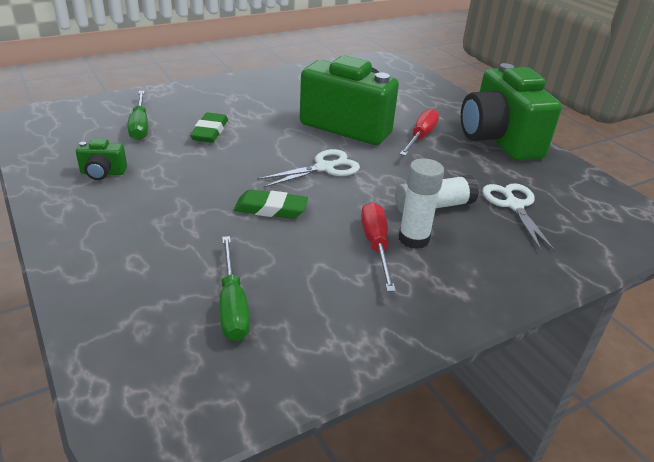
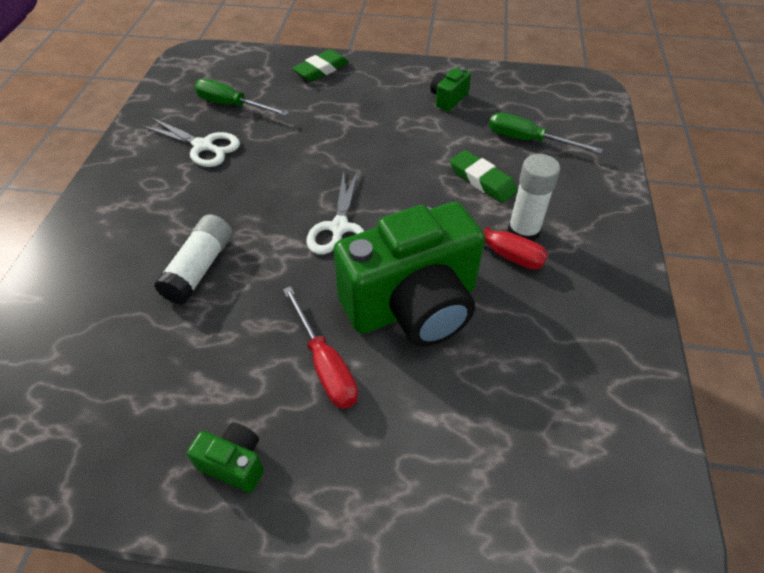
camera: 130 degrees right, 15 degrees up
green eraser [234,189,308,219] -> green eraser moved to [292,49,349,82]
red screwdriver [361,202,396,292] -> red screwdriver moved to [427,206,548,270]
white glue stick [399,158,444,249] -> white glue stick moved to [508,154,560,242]
green camera [461,63,562,161] -> green camera [187,423,264,493], size x0.41
white scissors [482,183,556,252] -> white scissors moved to [142,118,240,167]

